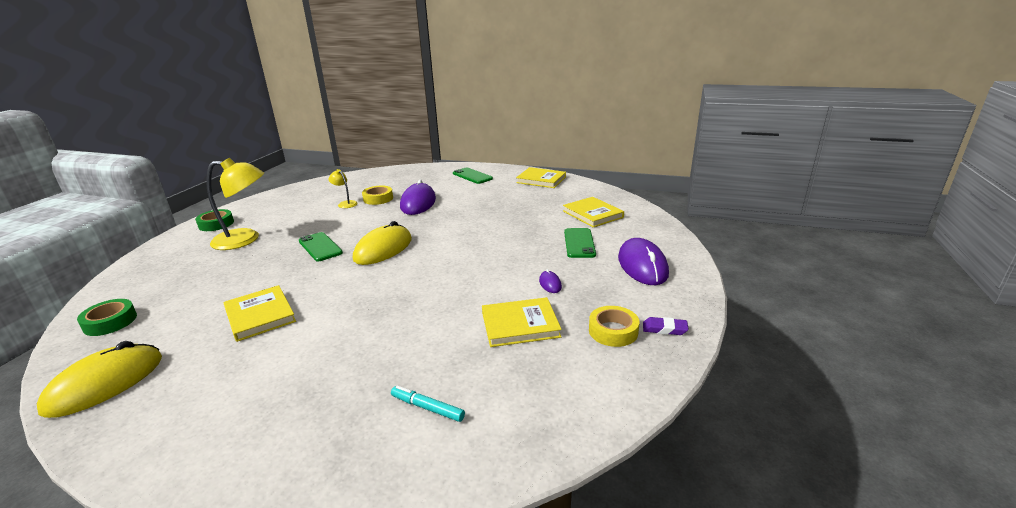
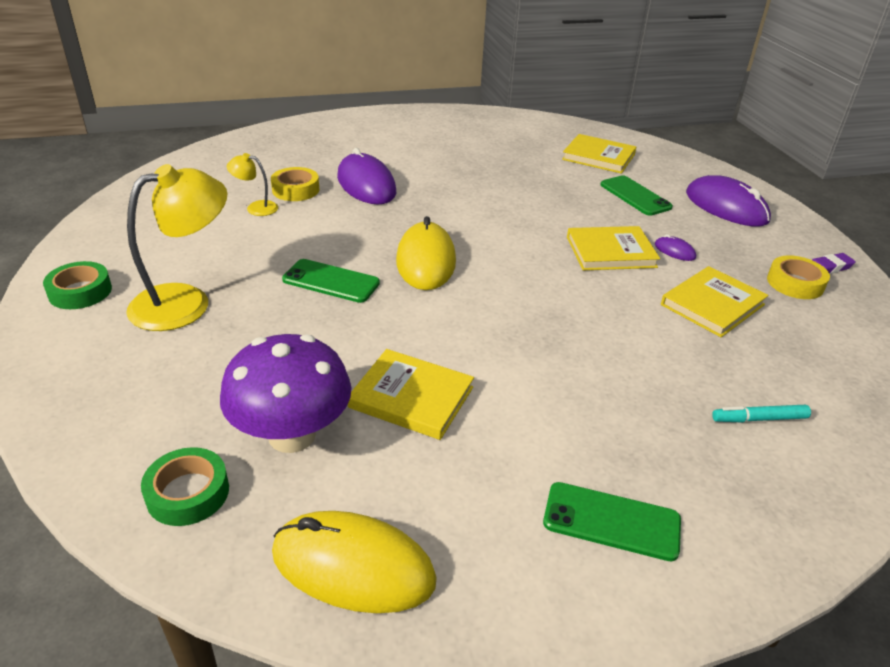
camera: 35 degrees left, 10 degrees up
yellow mouse [37,341,162,418] -> yellow mouse turned 75 degrees counterclockwise [272,511,437,613]
green phone [453,168,493,184] -> green phone moved to [543,482,681,561]
yellow book [516,167,566,188] -> yellow book moved to [567,226,660,270]
none -> purple mushroom [220,334,351,453]

